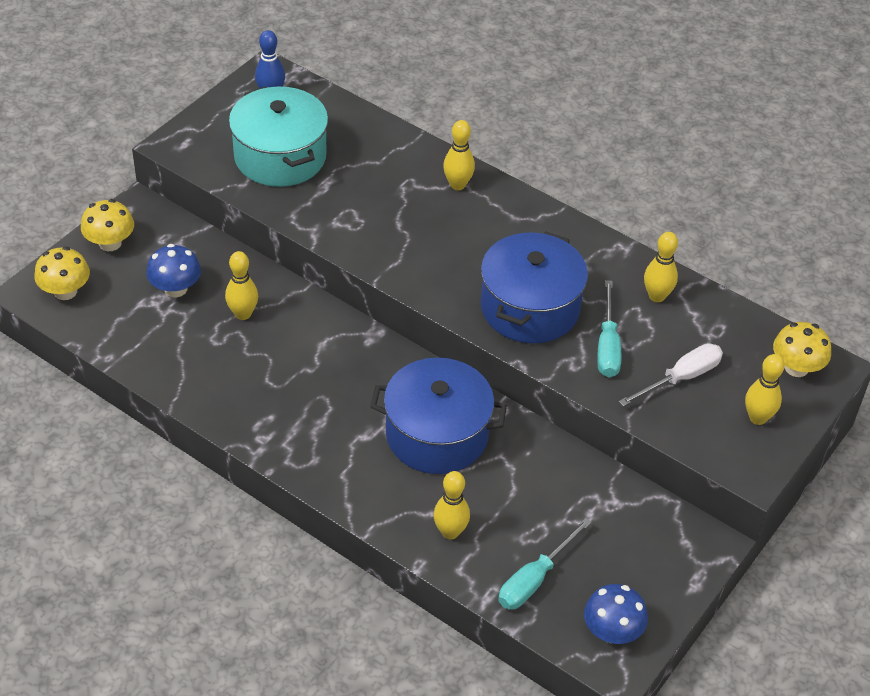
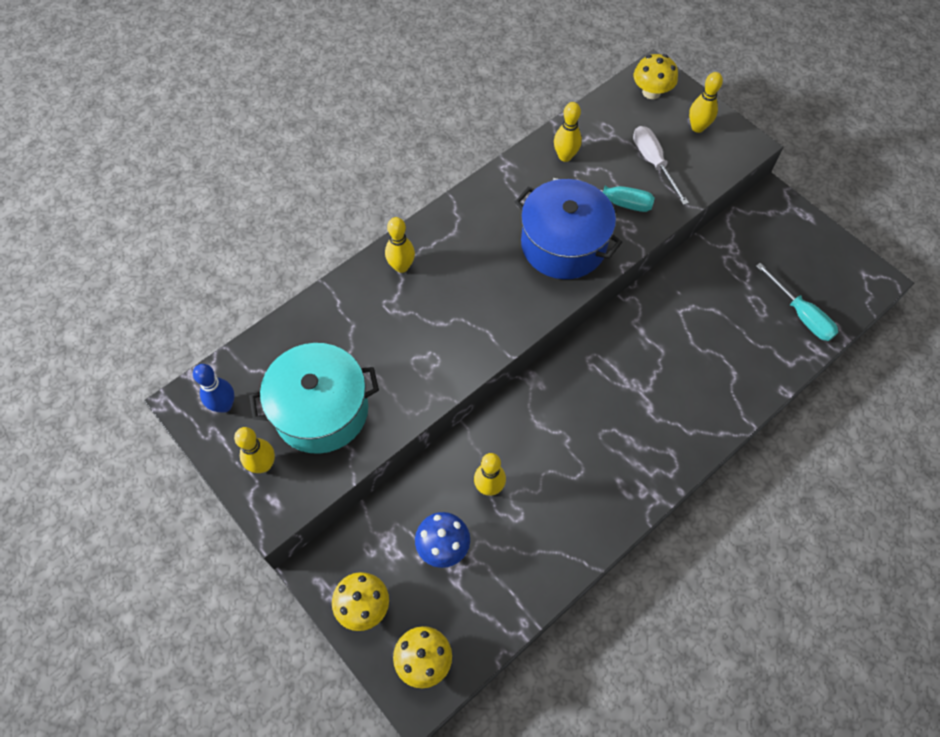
camera: 75 degrees left, 15 degrees up
blue pot [370,358,507,474] -> none
yellow bowling pin [433,471,470,539] -> yellow bowling pin moved to [234,427,275,473]
blue mushroom [584,584,648,644] -> none

